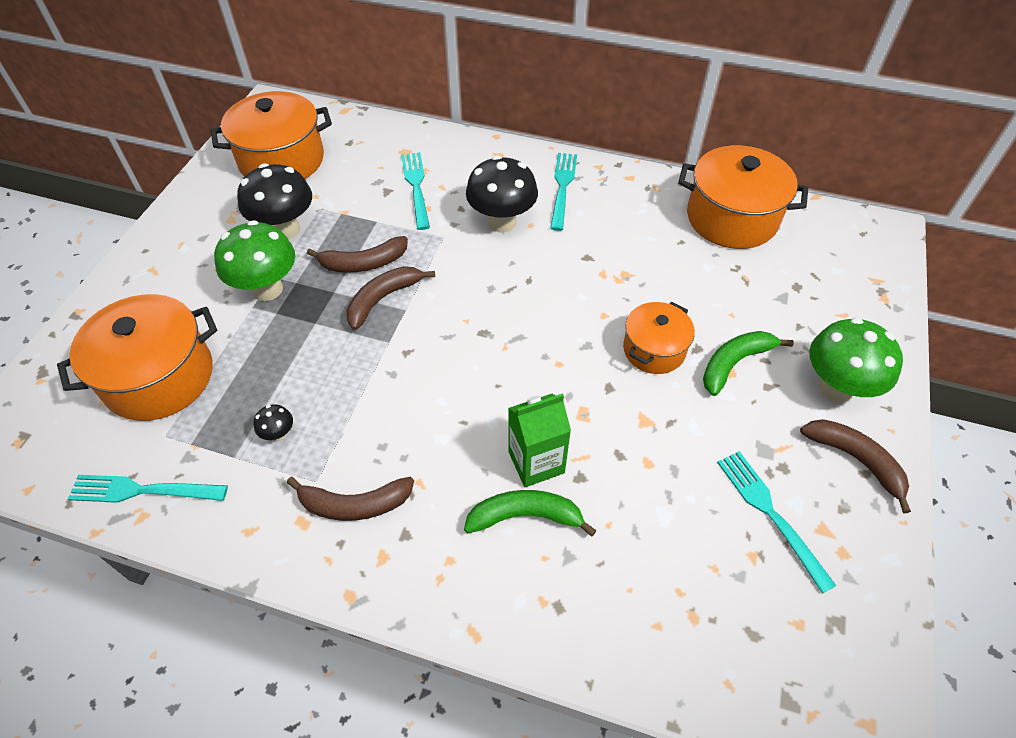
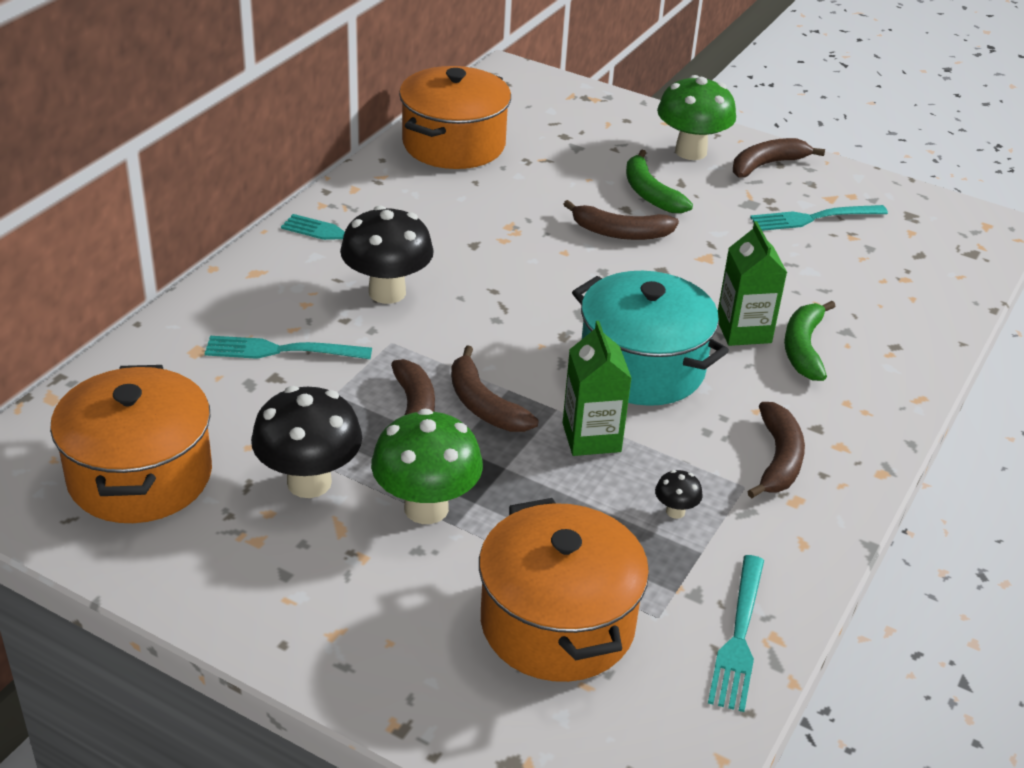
camera: 80 degrees left, 15 degrees down
orange pot [623,302,695,374] -> brown banana [563,200,679,240]
none -> green carton [563,321,632,456]
none -> turquoise pot [572,271,729,406]

